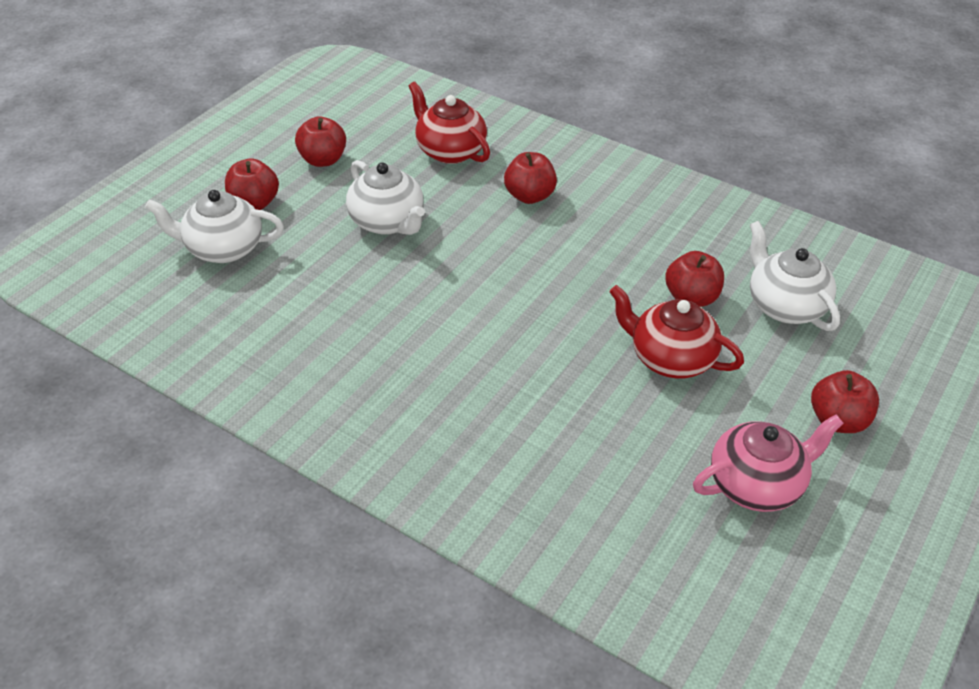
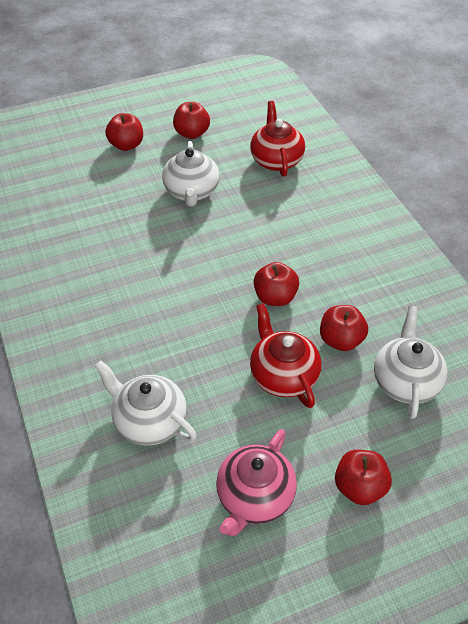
camera: 35 degrees right, 5 degrees up
white teapot [145,190,284,263] -> white teapot moved to [95,360,197,446]
red apple [504,152,557,204] -> red apple moved to [254,262,299,306]
pink teapot [693,414,843,512] -> pink teapot turned 105 degrees clockwise [216,429,297,536]

